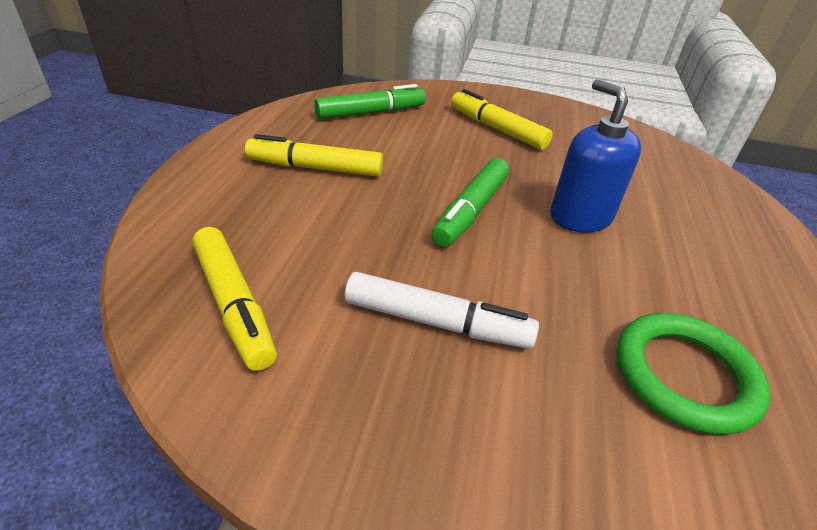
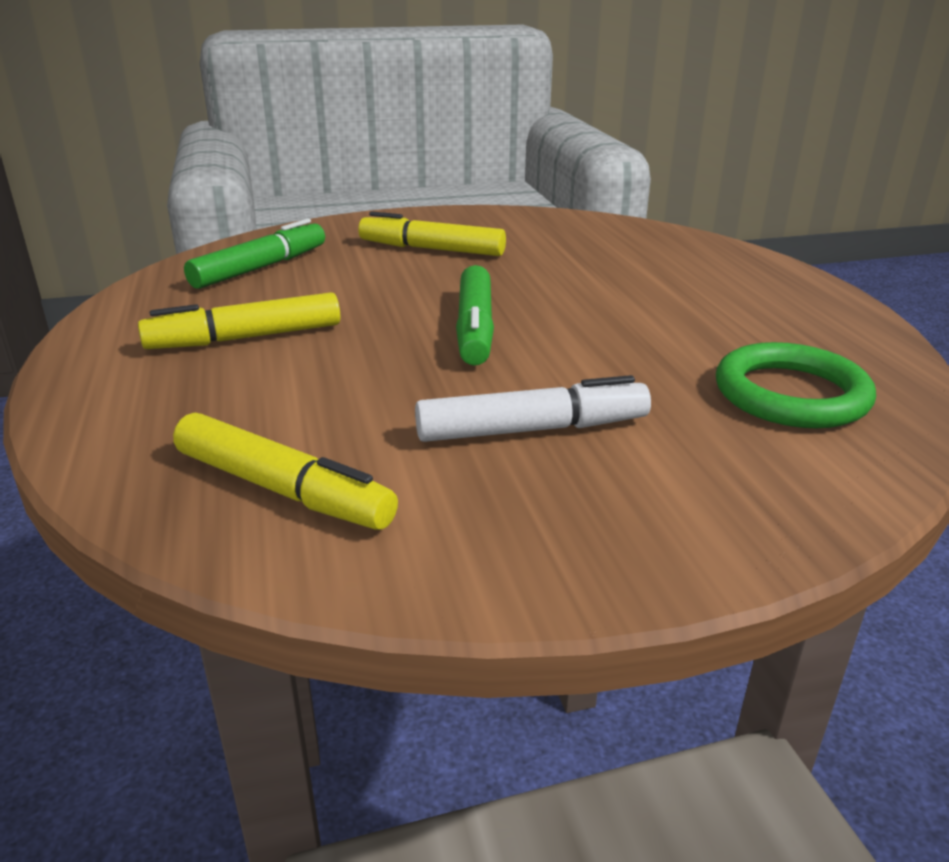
camera: 25 degrees left, 10 degrees down
blue soap dispenser [550,79,641,233] -> none

